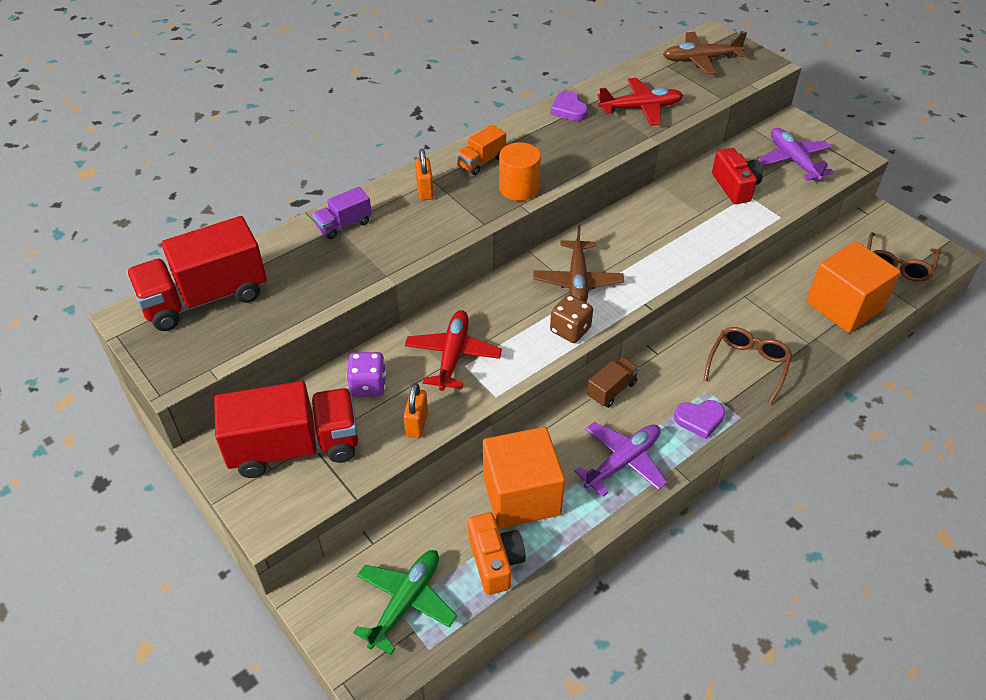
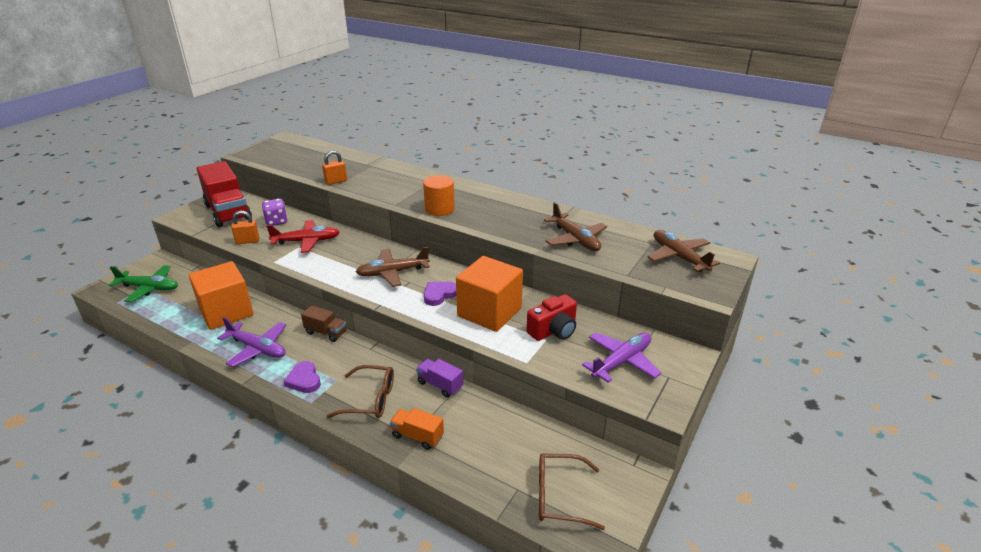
camera: 70 degrees right, 15 degrees down
red truck [126,216,267,331] -> none
purple truck [313,187,372,239] -> purple truck moved to [416,359,463,398]
orange padlock [415,149,433,200] -> orange padlock moved to [322,151,347,185]
orange truck [456,124,506,175] -> orange truck moved to [390,408,444,450]
orange camera [468,512,526,595] -> none
brown dice [550,294,593,343] -> none
purple heart [551,91,588,121] -> purple heart moved to [424,282,456,306]
red plane [598,78,683,126] -> brown plane [544,202,607,251]
orange cube [806,241,900,333] -> orange cube moved to [456,256,523,332]

